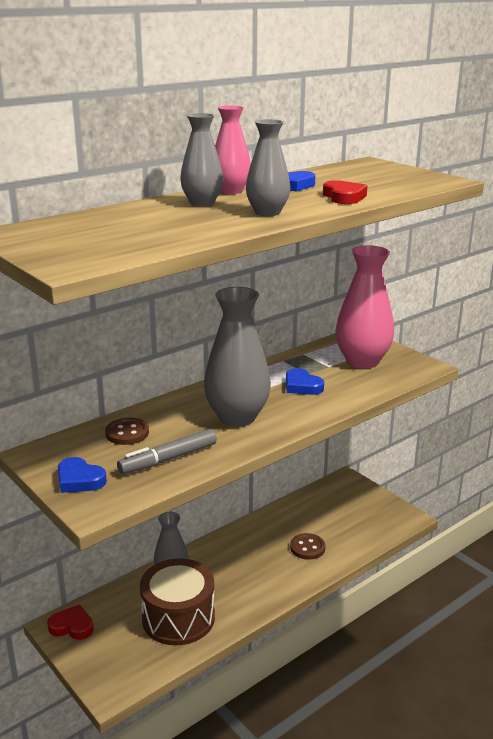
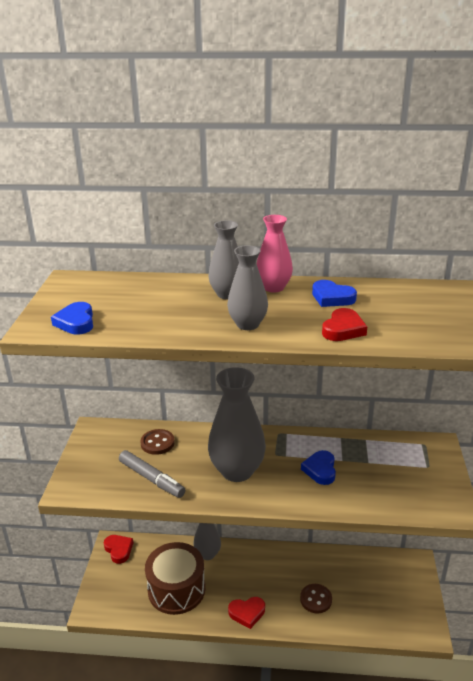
camera: 45 degrees right, 5 degrees up
blue heart [58,457,107,493] -> blue heart moved to [51,302,93,335]
grey marker [117,429,217,474] -> grey marker turned 150 degrees counterclockwise [119,450,185,498]
pink vase [335,245,394,369] -> none
none -> red heart [228,597,265,629]

